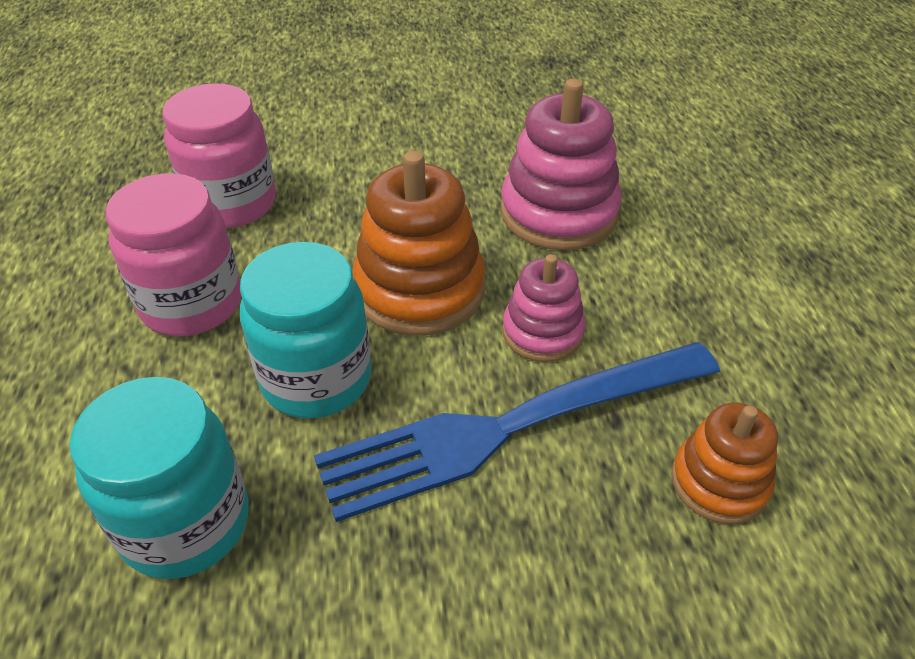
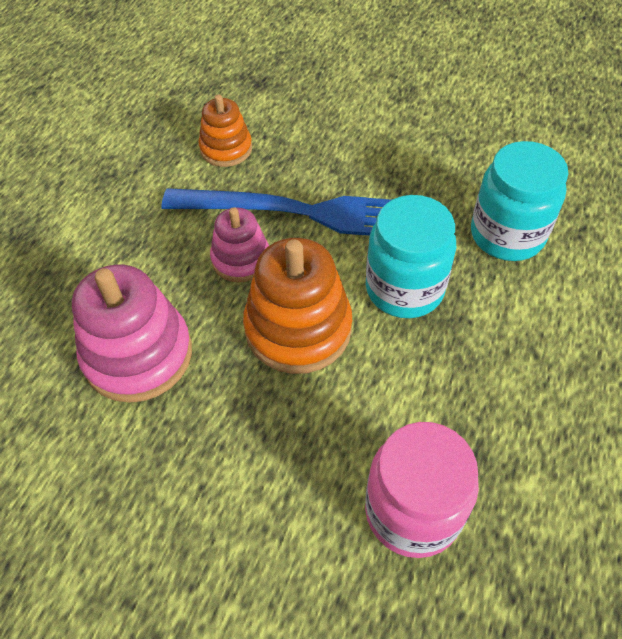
camera: 150 degrees left, 10 degrees up
pink jar [105,173,241,336] -> none

